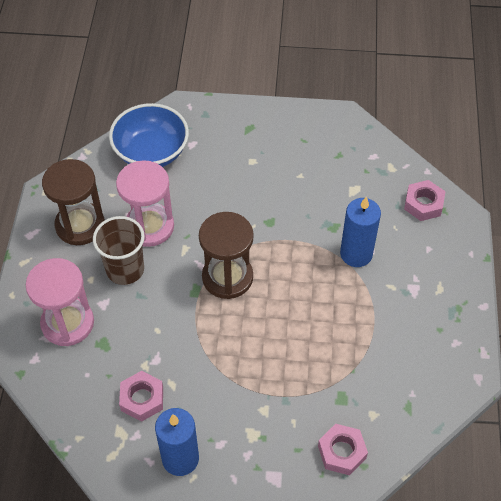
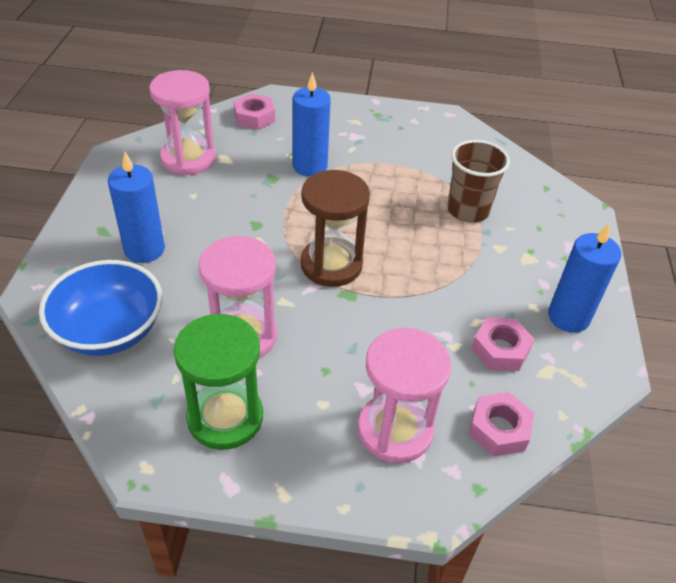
camera: 90 degrees left, 10 degrees down
brown hourglass [42,159,105,245] -> green hourglass [174,314,263,450]
brown cup [93,216,145,285] -> brown cup moved to [447,140,510,223]
pink nut [318,424,368,475] -> pink nut moved to [469,392,534,456]
none -> blue candle [108,152,165,263]
none -> pink hourglass [149,70,216,175]

